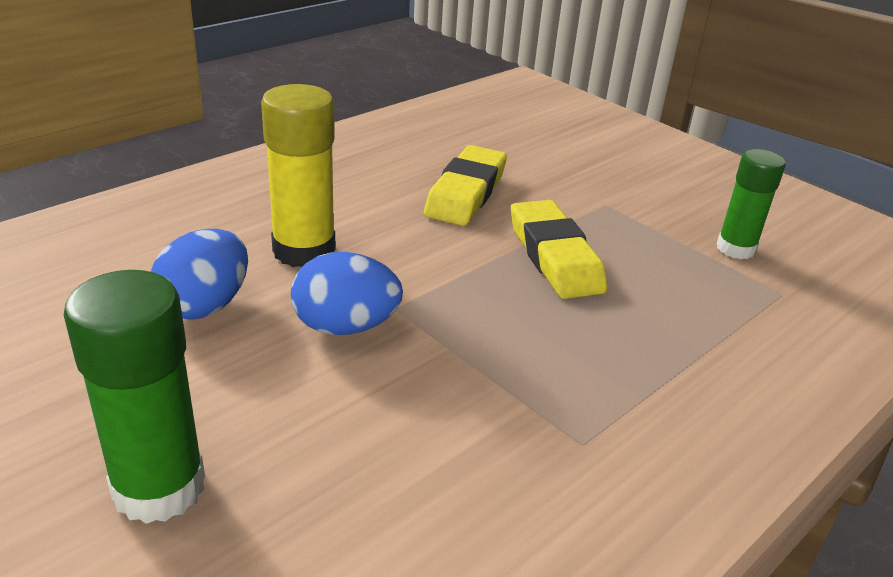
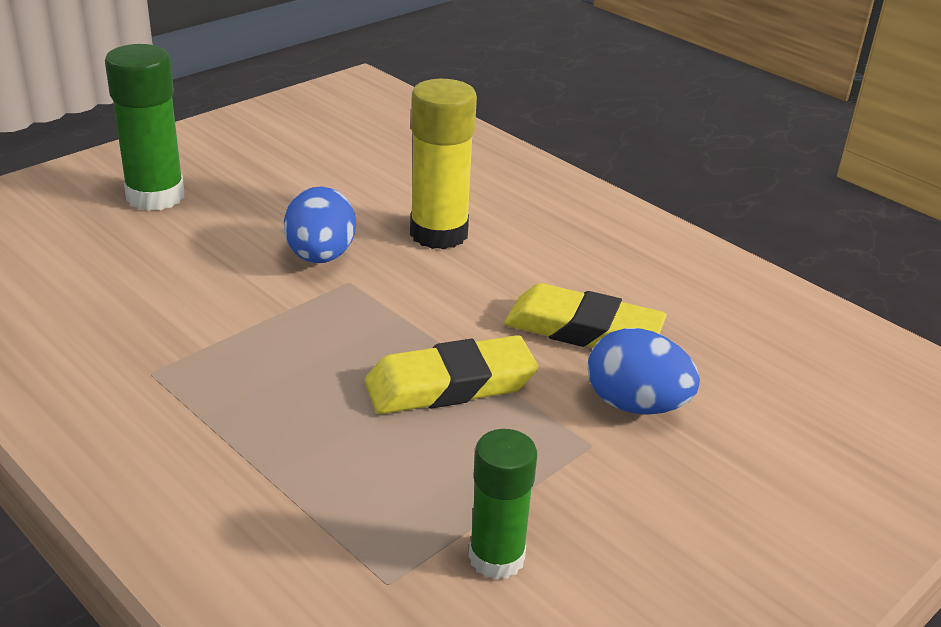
camera: 90 degrees right, 0 degrees up
blue egg [151,229,248,319] -> blue egg moved to [588,328,700,415]

